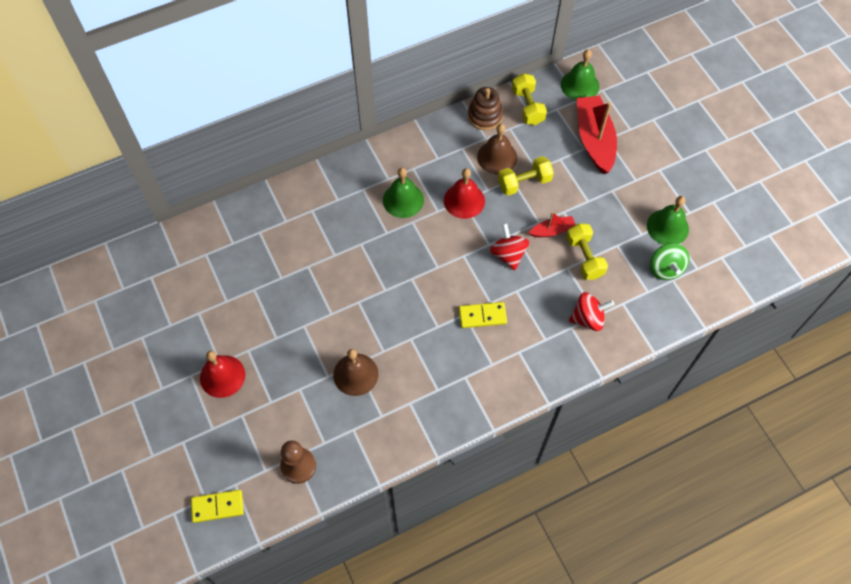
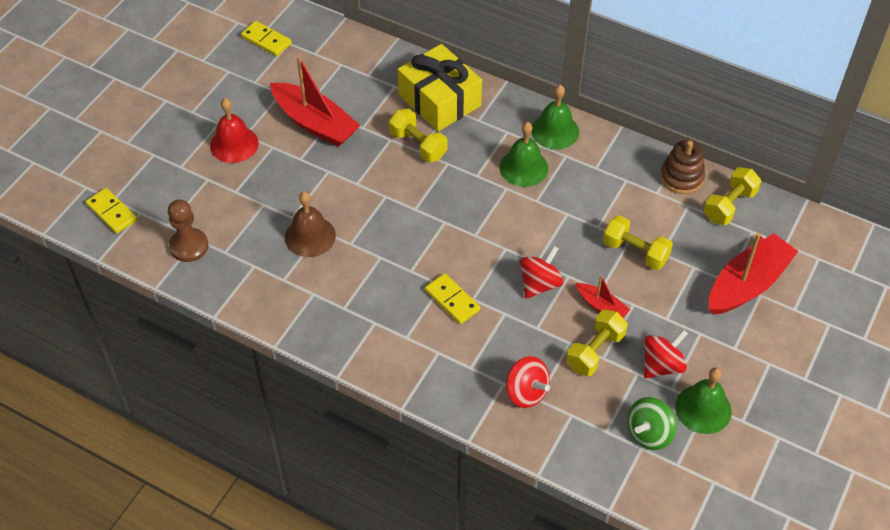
camera: 55 degrees right, 10 degrees down
red bell [444,168,485,219] -> none
brown bell [477,124,518,175] -> none
green bell [561,49,599,101] -> green bell moved to [531,85,579,149]
none -> yellow domino [241,21,292,56]
none -> red boat [270,56,361,147]
none -> yellow dumbbell [389,109,447,162]
none -> yellow gift [398,44,482,131]
none -> red spinning top [644,329,688,379]

